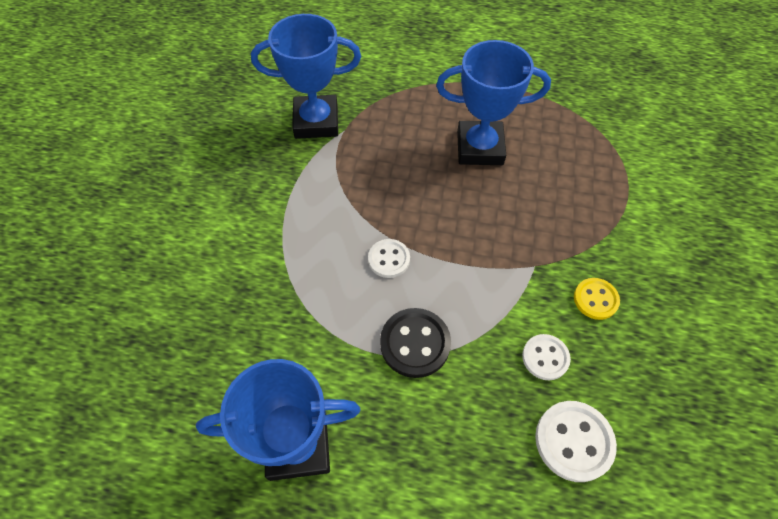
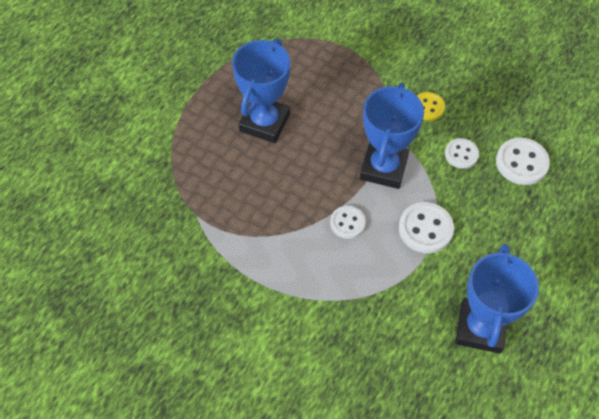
camera: 70 degrees left, 0 degrees up
blue trophy [251,14,361,139] -> blue trophy moved to [360,83,424,189]
black button [380,308,451,378] -> white button [399,202,454,253]

